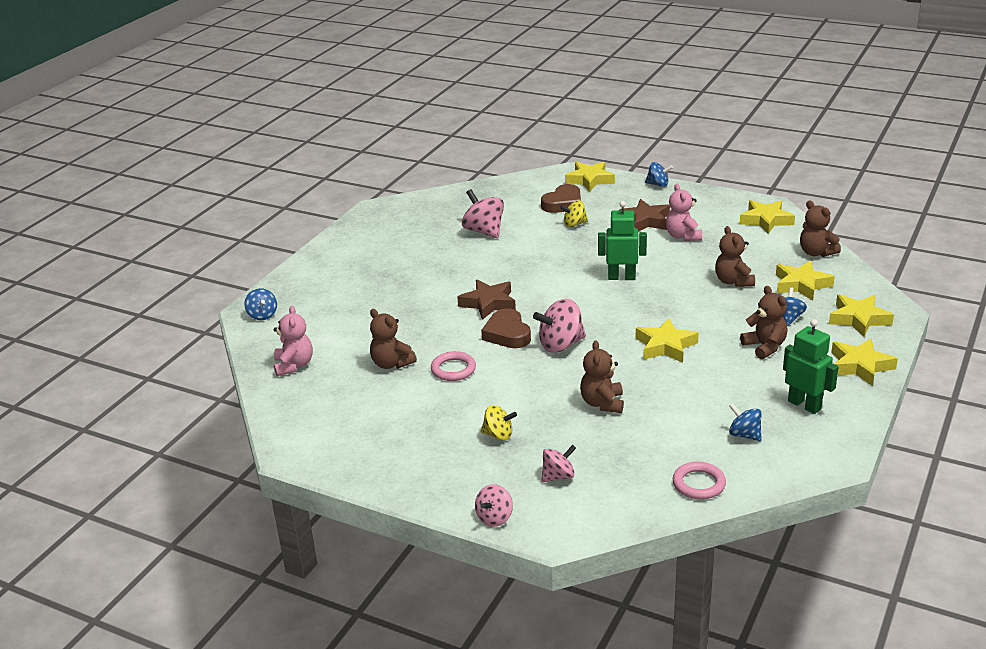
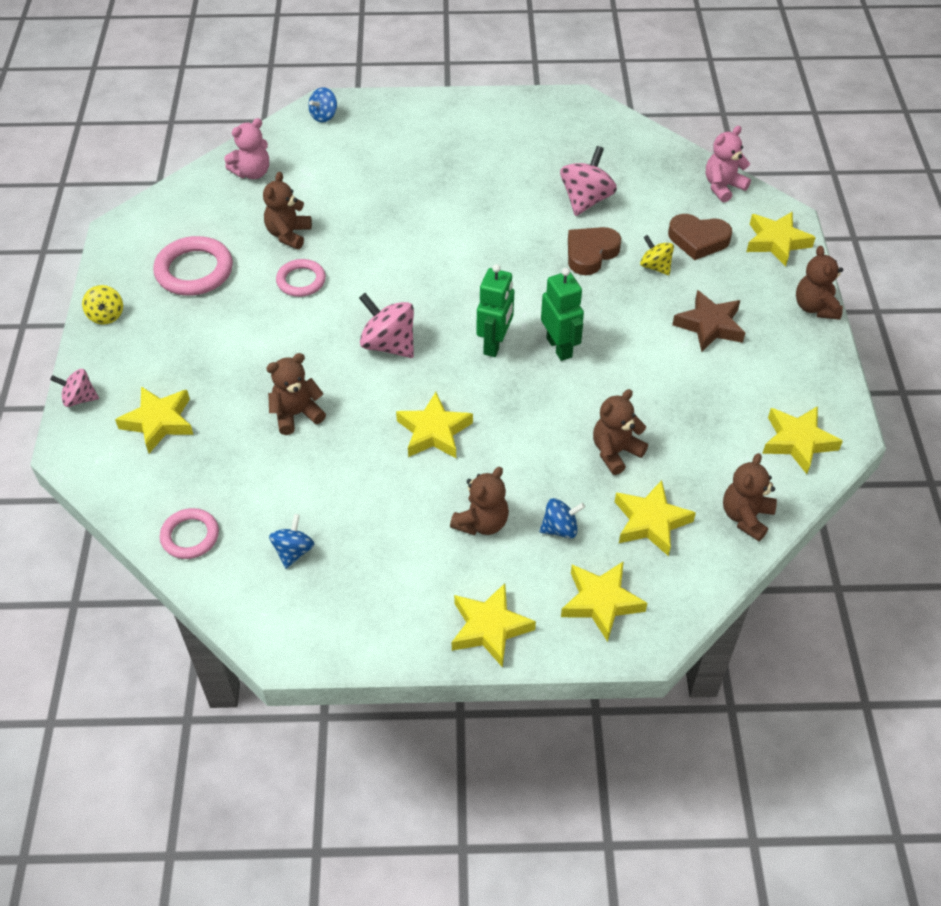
camera: 60 degrees right, 20 degrees up
brown star [457,280,516,320] -> none
brown heart [481,308,531,348] -> brown heart moved to [568,227,621,275]
yellow spinning top [481,405,517,441] -> yellow spinning top moved to [82,285,123,325]
pink spinning top [541,445,576,482] -> yellow star [115,386,194,453]
blue spinning top [645,162,673,187] -> brown teddy bear [796,246,843,320]
pink teddy bear [666,184,702,241] -> pink teddy bear moved to [706,126,751,203]
green robot [783,319,839,414] -> green robot moved to [477,264,514,357]
none -> pink ring [153,236,233,296]

